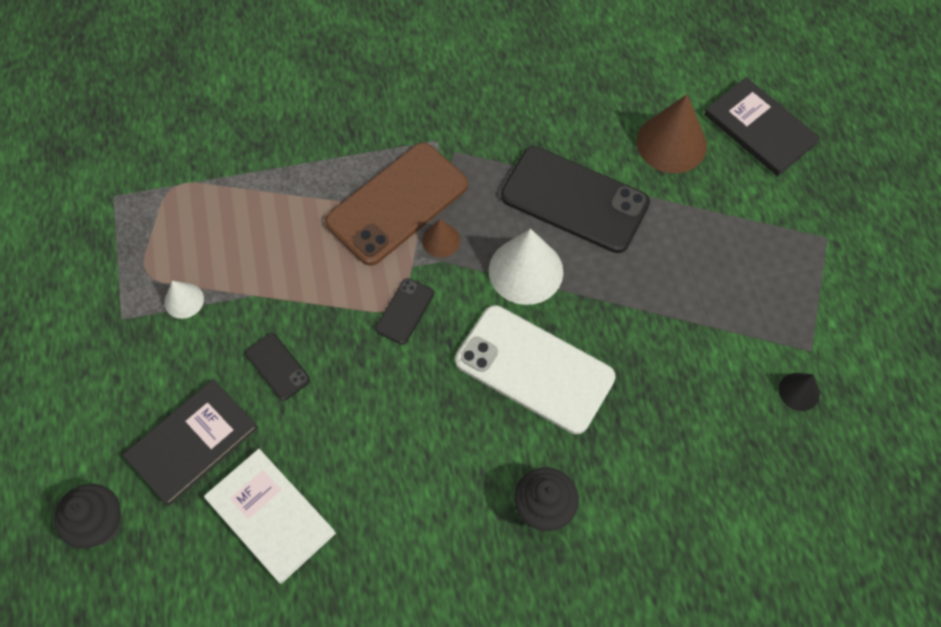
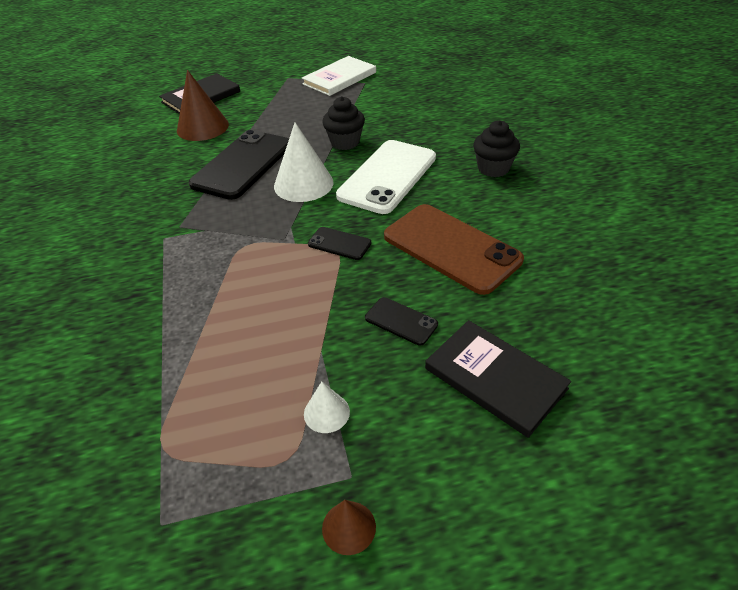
camera: 90 degrees left, 20 degrees down
black cupcake [54,484,122,548] -> black cupcake moved to [322,96,365,150]
white book [204,449,336,584] -> white book moved to [302,56,376,96]
black phone [245,333,310,400] -> black phone turned 75 degrees clockwise [365,297,438,346]
brown phone [325,142,468,266] -> brown phone moved to [384,204,524,295]
brown cone [422,219,460,258] -> brown cone moved to [322,500,376,555]
black cone [779,373,820,411] -> none

